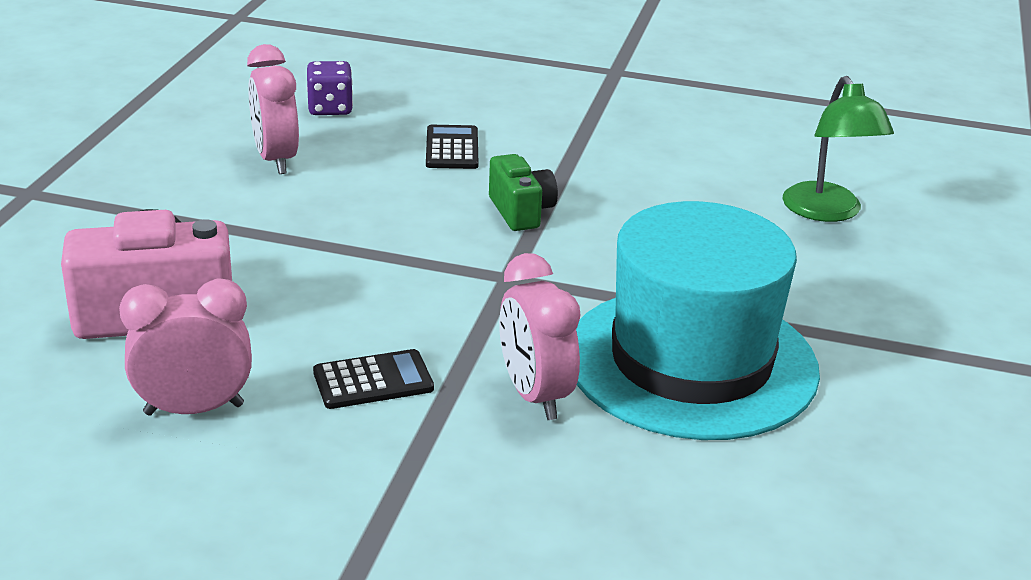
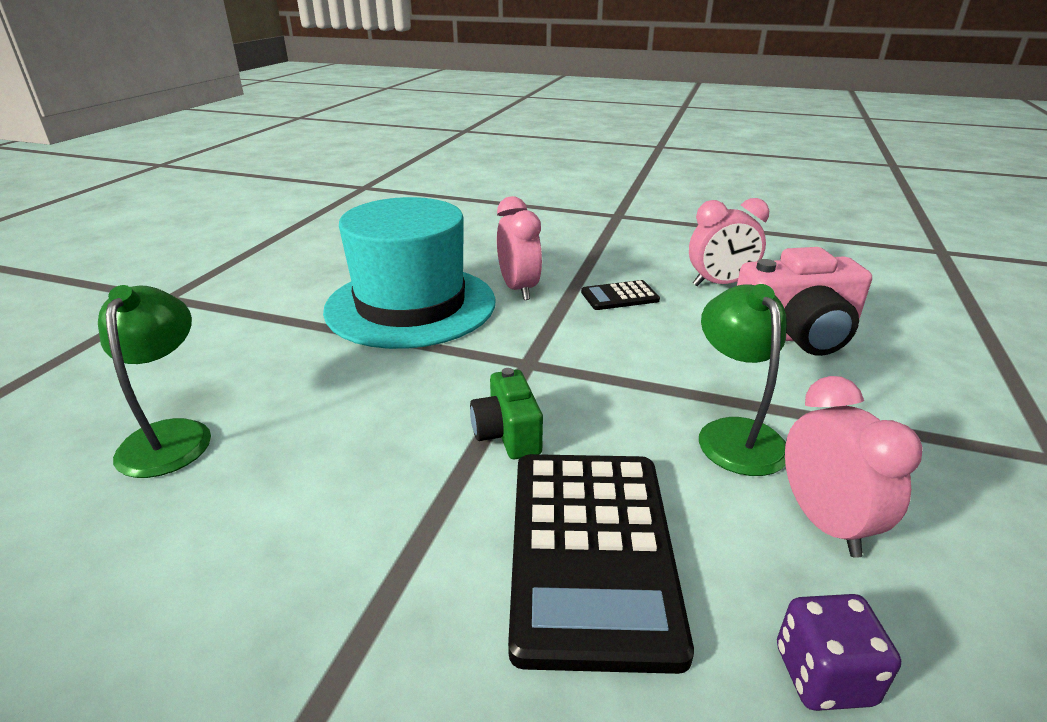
camera: 175 degrees left, 0 degrees up
black calculator [426,125,478,169] -> black calculator [508,454,694,674], size x2.09
none -> green lamp [699,284,787,476]

